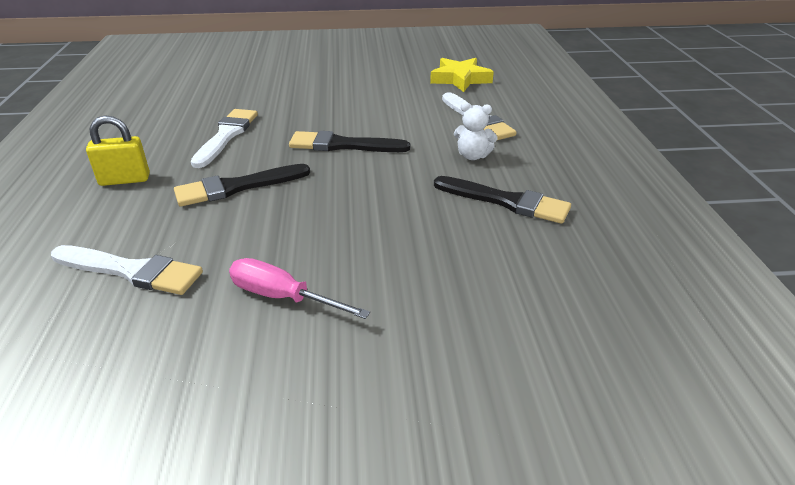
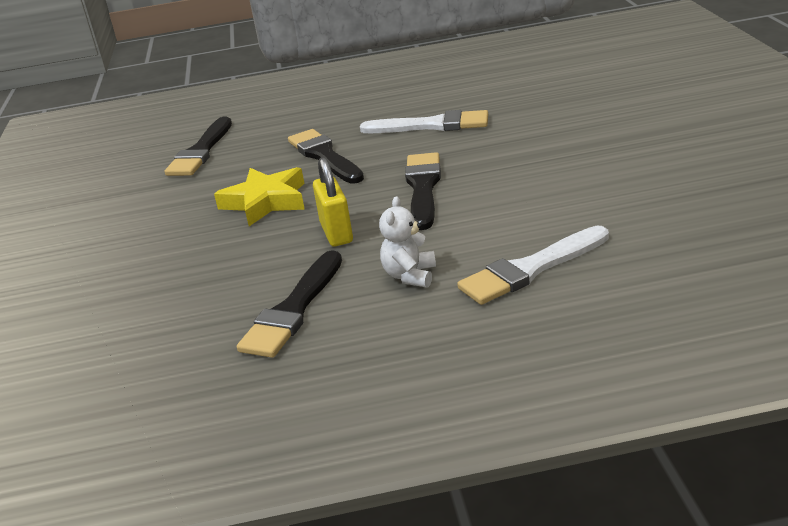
camera: 90 degrees right, 5 degrees down
white brush [51,245,203,295] -> black brush [164,116,232,176]
yellow padlock [86,115,150,186] -> yellow padlock moved to [313,157,353,246]
pink screwdriver [229,258,370,319] -> none
yellow star [430,58,494,92] -> yellow star moved to [214,167,305,226]

